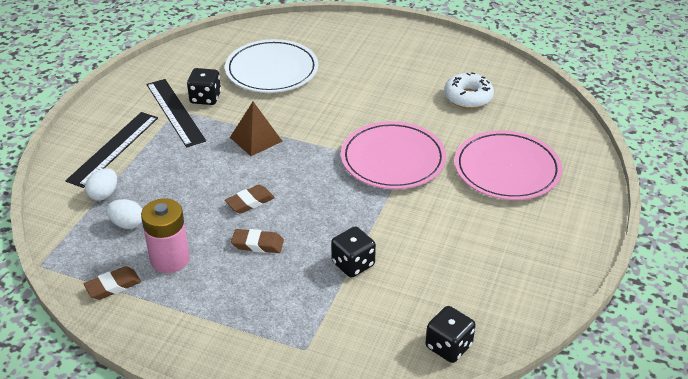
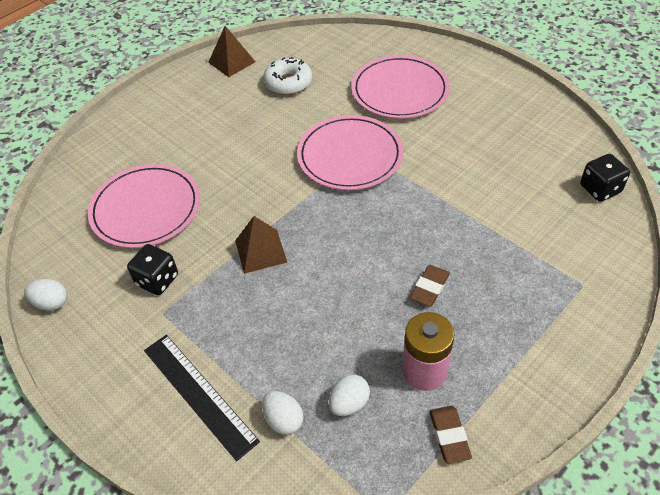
camera: 65 degrees left, 10 degrees up
black ruler [147,79,206,147] -> none
white plate [225,39,318,93] -> pink plate [88,164,200,248]
brown eraser [225,185,275,214] -> none
black dice [331,226,376,278] -> none
none -> white egg [24,279,67,311]
none -> brown pyramid [208,26,255,77]

